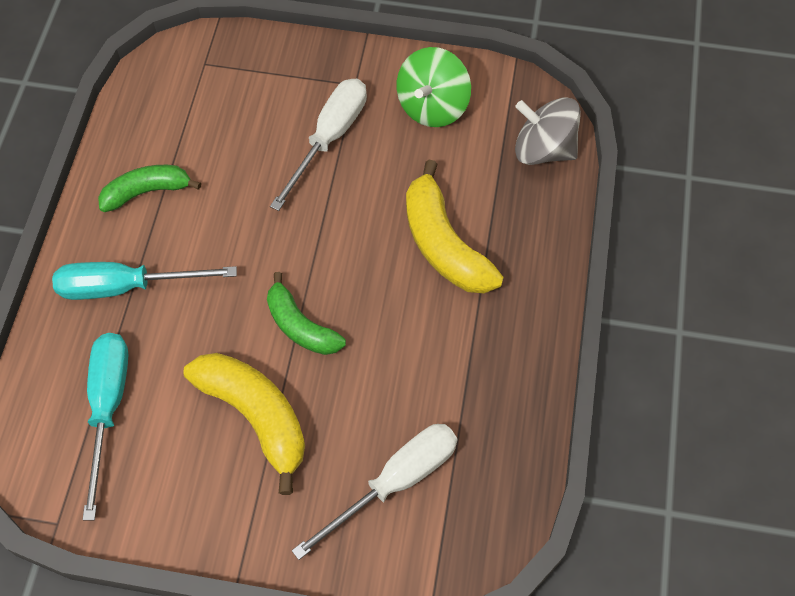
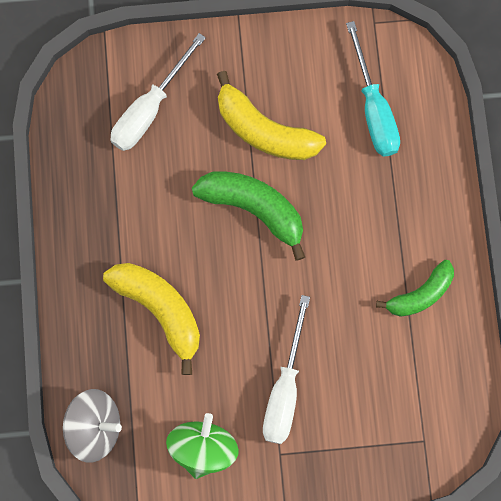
camera: 165 degrees right, 15 degrees up
turquoise screwdriver [52,262,237,300] -> none
green banana [267,272,346,355] -> green banana [192,171,305,260], size x1.52

